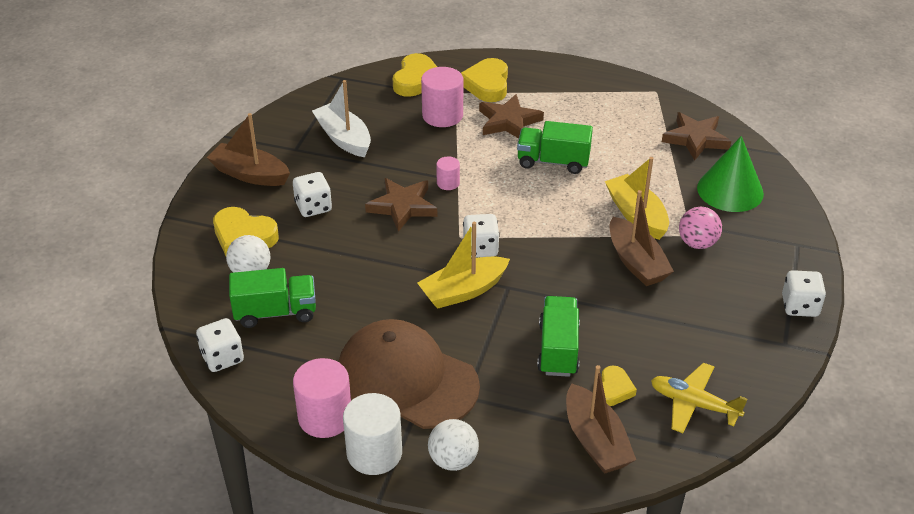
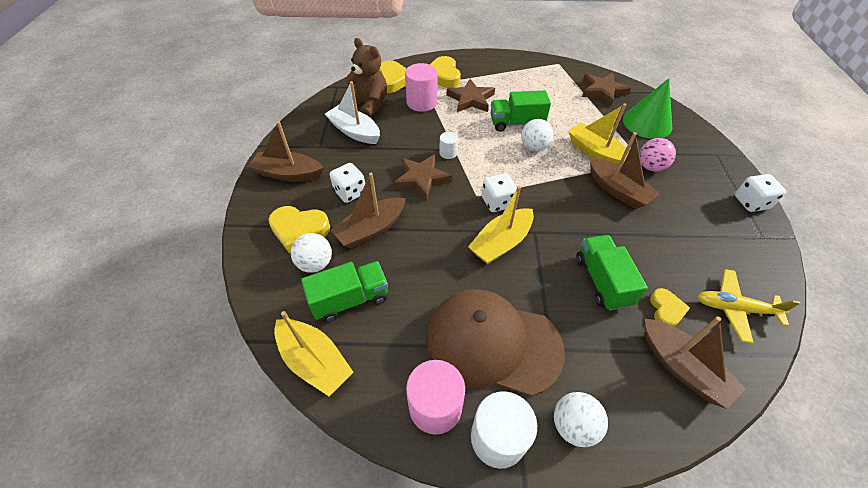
camera: 15 degrees left, 10 degrees up
white dice [196,318,244,372] -> yellow boat [274,311,354,396]
pink cylinder [436,156,460,190] -> white cylinder [439,132,458,159]
none -> brown boat [331,173,406,248]
none -> brown teddy bear [343,38,387,117]
none -> white ball [521,119,553,151]

